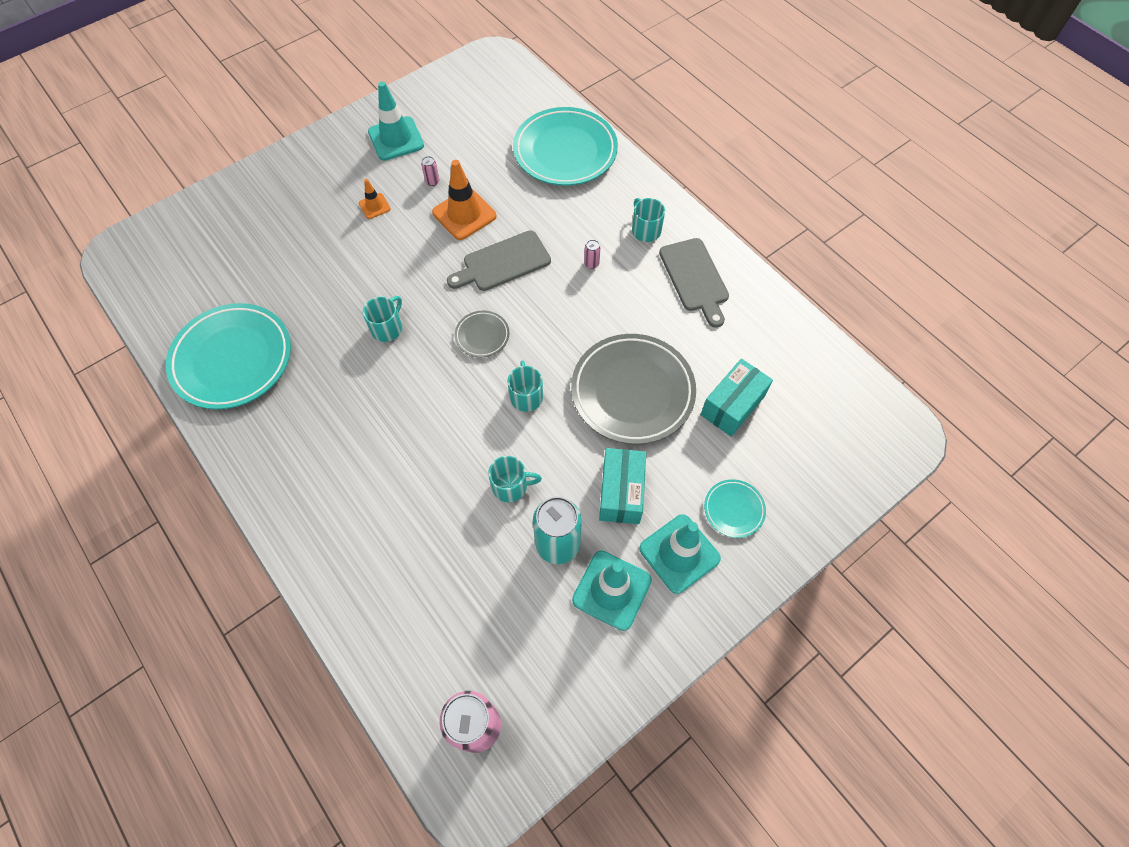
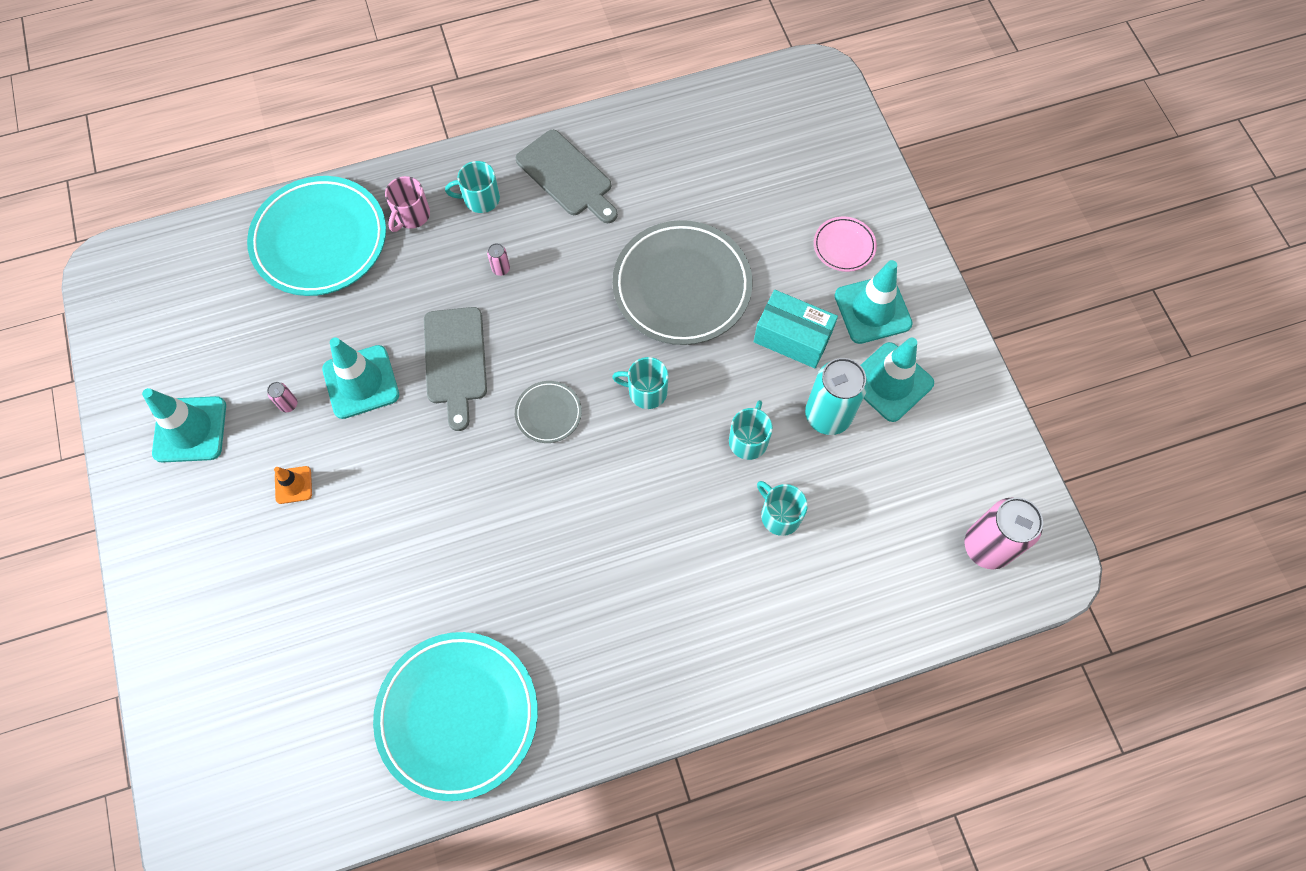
camera: 70 degrees left, 5 degrees up
turquoise mug [363,296,402,342] -> turquoise mug moved to [757,481,808,536]
orange traffic cone [432,160,497,240] -> turquoise traffic cone [322,337,399,419]
grey cutting board [659,238,729,328] -> grey cutting board turned 45 degrees clockwise [515,130,618,223]
turquoise box [700,359,773,437] -> none
turquoise plate [704,479,766,538] -> pink plate [814,217,877,272]
none -> pink mug [385,176,430,232]

